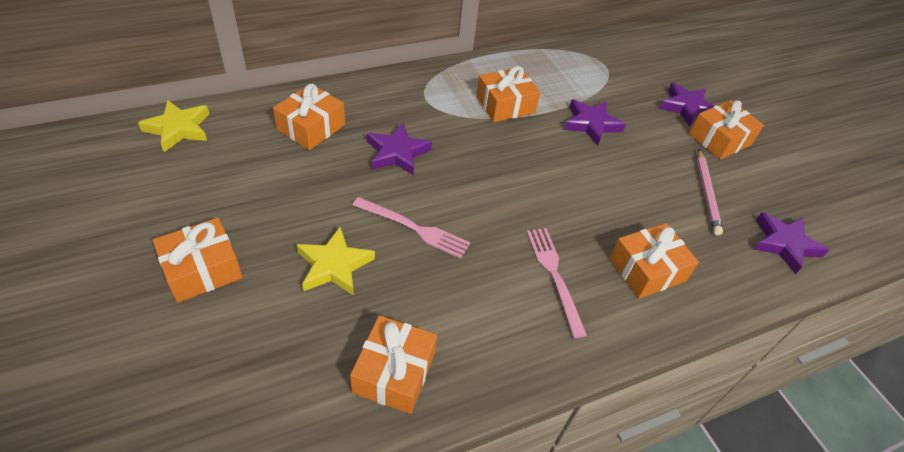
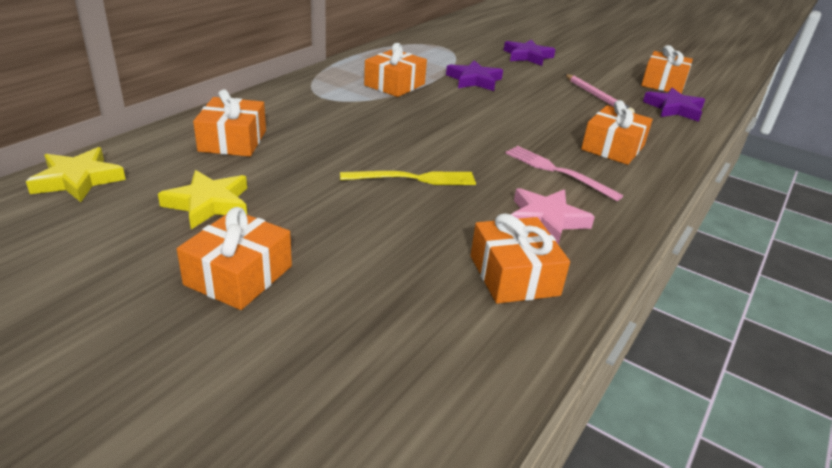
camera: 30 degrees left, 15 degrees down
yellow star [296,227,375,295] -> yellow star moved to [158,170,247,229]
pink fork [352,197,470,258] -> yellow fork [340,171,476,185]
purple star [367,123,432,176] -> none
orange gift [689,100,764,159] -> orange gift moved to [641,45,693,94]
none -> pink star [511,188,595,245]

